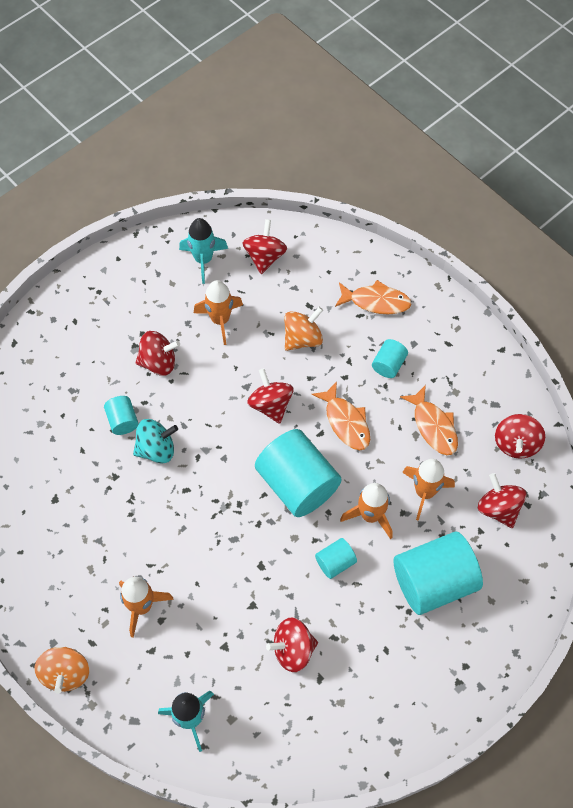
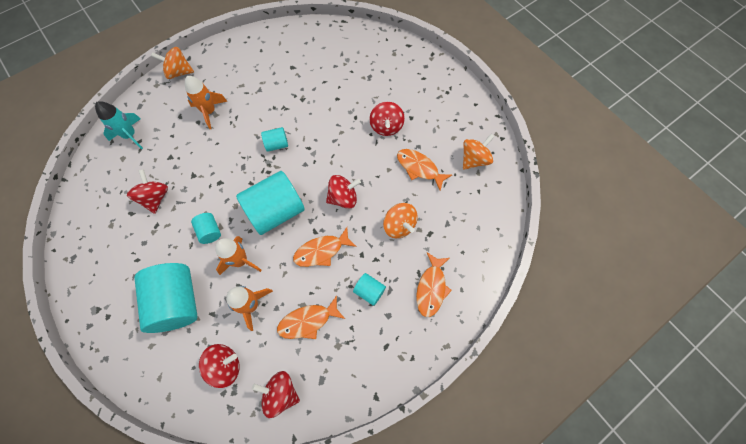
camera: 95 degrees right, 5 degrees up
turquoise cylinder [104,396,139,435] -> turquoise cylinder moved to [261,127,288,152]
turquoise spinning top [133,419,178,464] -> none
turquoise rocket [179,218,228,284] -> orange spinning top [463,134,495,170]
orange rocket [194,280,243,345] -> orange fish [397,149,452,191]
red spinning top [242,219,287,274] -> none

